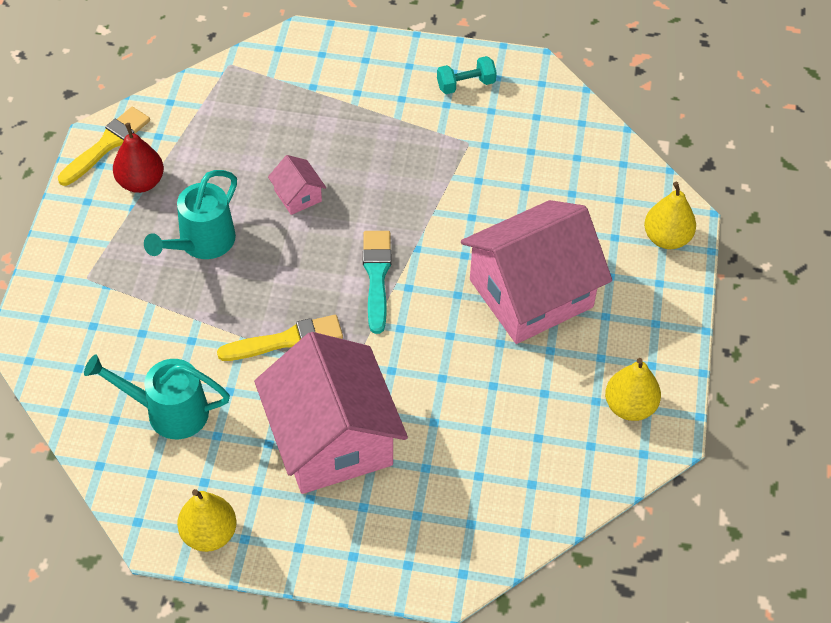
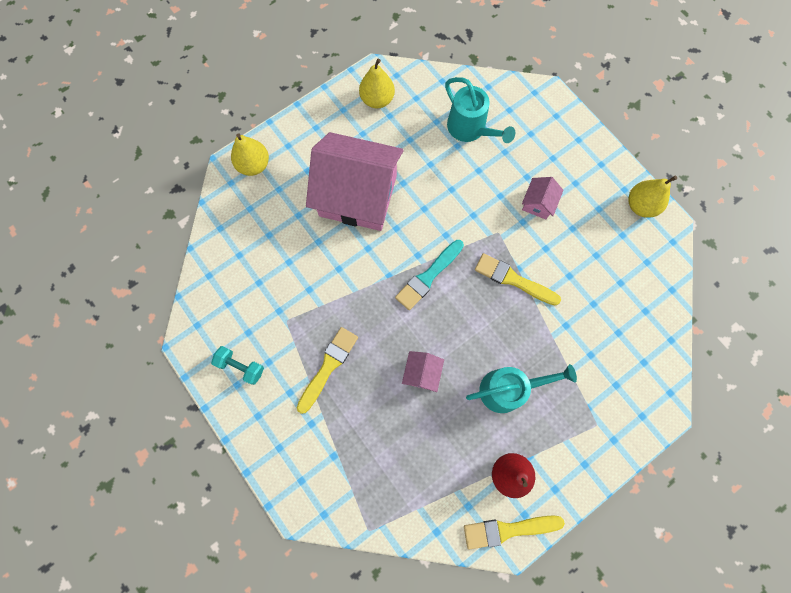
camera: 135 degrees left, 20 degrees up
turquoise watering can [84,354,230,439] -> turquoise watering can moved to [445,77,515,143]
pink house [254,332,408,494] -> pink house [522,177,564,219], size x0.41
none -> yellow brush [297,327,358,414]

